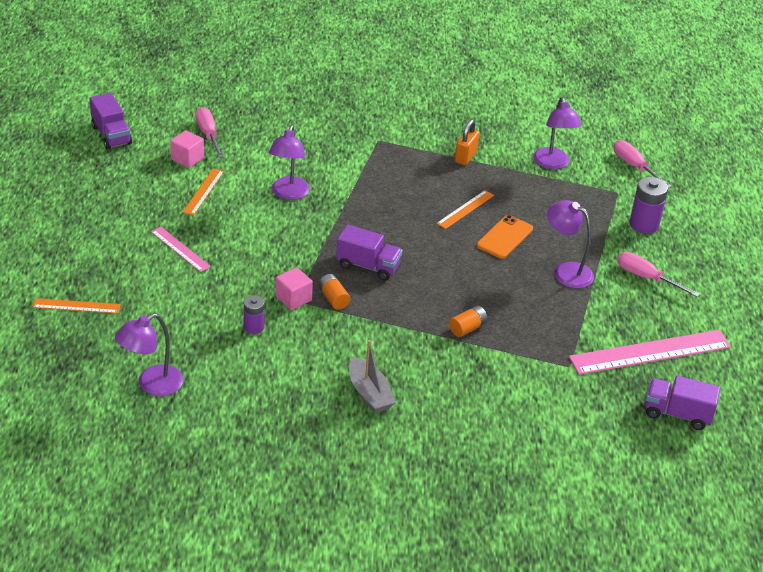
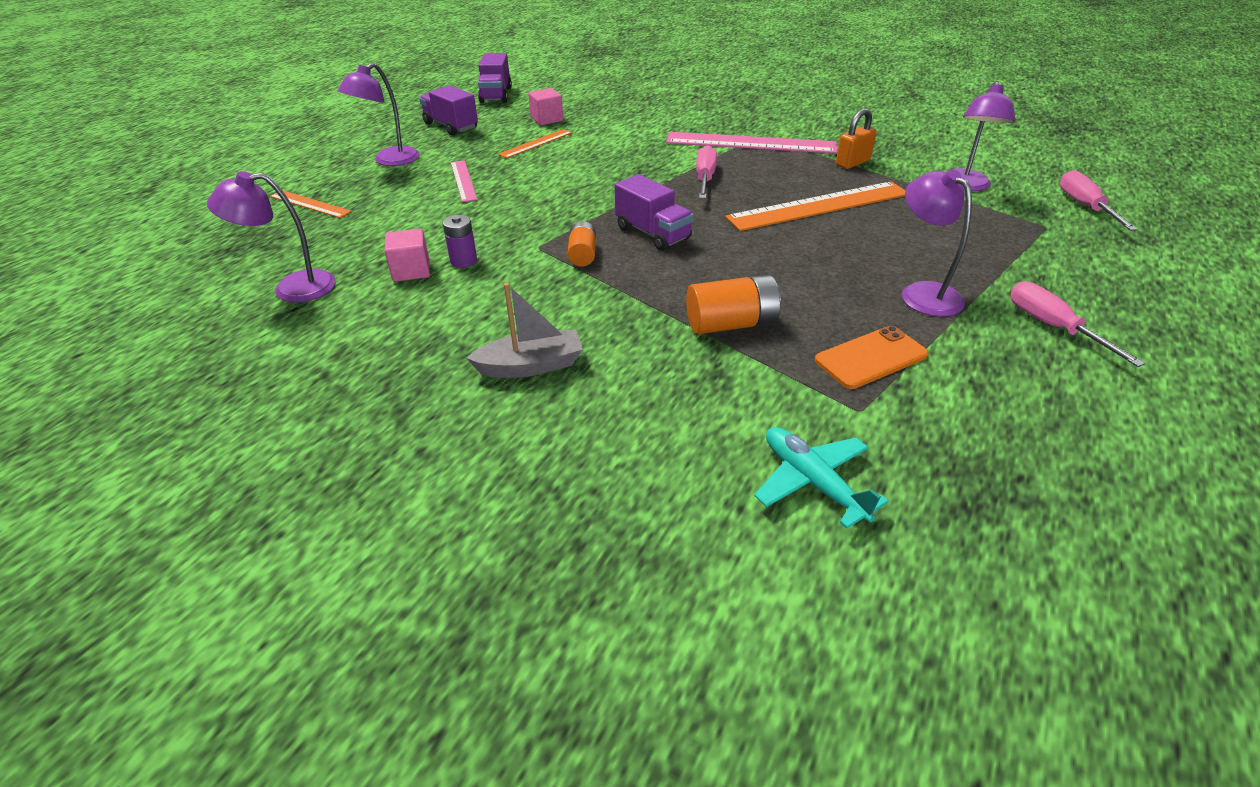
camera: 30 degrees right, 0 degrees up
pink screwdriver [195,107,224,158] -> pink screwdriver moved to [696,145,717,199]
purple lamp [269,125,310,200] -> purple lamp moved to [338,63,420,166]
pink cube [276,267,313,310] -> pink cube moved to [385,229,430,282]
grey boat [349,340,396,414] -> grey boat turned 105 degrees counterclockwise [467,283,583,378]
orange ruler [437,190,494,229] -> orange ruler [725,181,906,231], size x1.95
orange battery [449,305,488,337] -> orange battery [686,275,781,334], size x1.61
orange phone [477,215,533,259] -> orange phone moved to [815,326,929,389]
pink ruler [569,330,731,375] -> pink ruler moved to [666,132,837,154]
purple battery [630,177,668,234] -> none
purple truck [645,376,720,430] -> purple truck moved to [419,85,478,136]
none -> turquoise plane [754,427,889,529]

